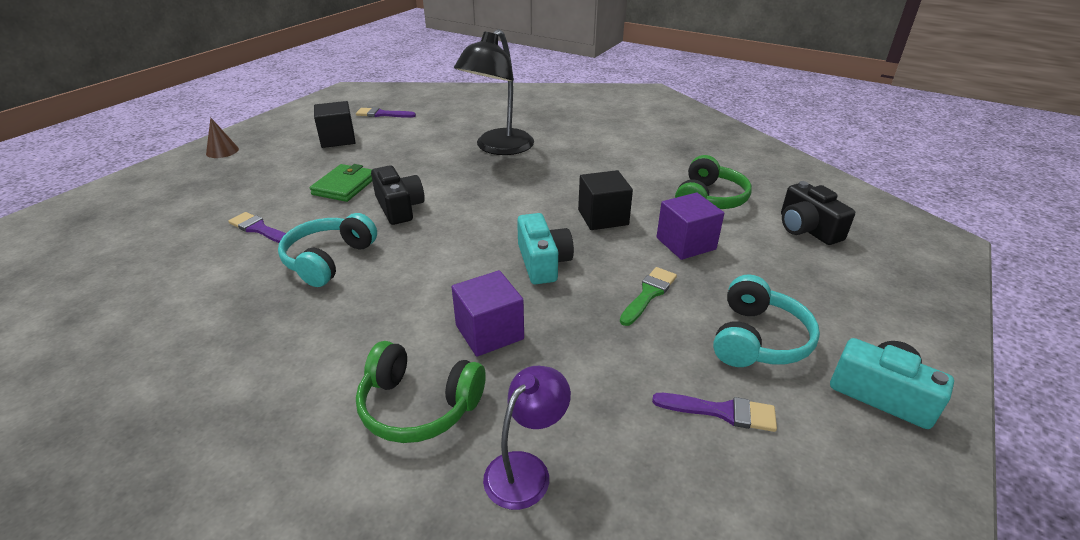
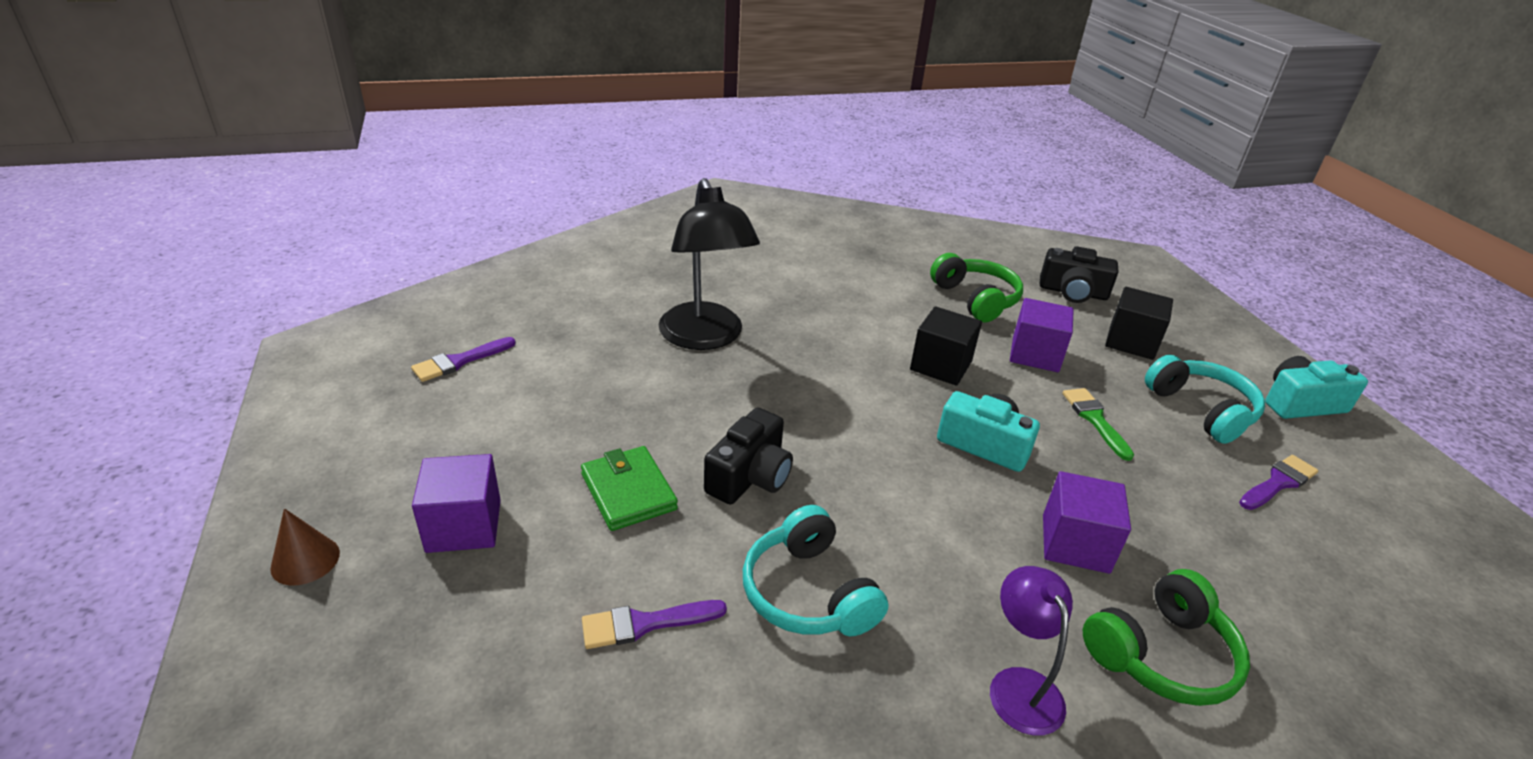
camera: 50 degrees left, 0 degrees up
black cube [314,101,356,148] -> black cube moved to [1105,287,1173,360]
black camera [371,166,425,225] -> black camera turned 105 degrees clockwise [704,408,793,504]
purple lamp [483,366,571,510] -> purple lamp moved to [990,566,1073,736]
none -> purple cube [412,454,501,553]

